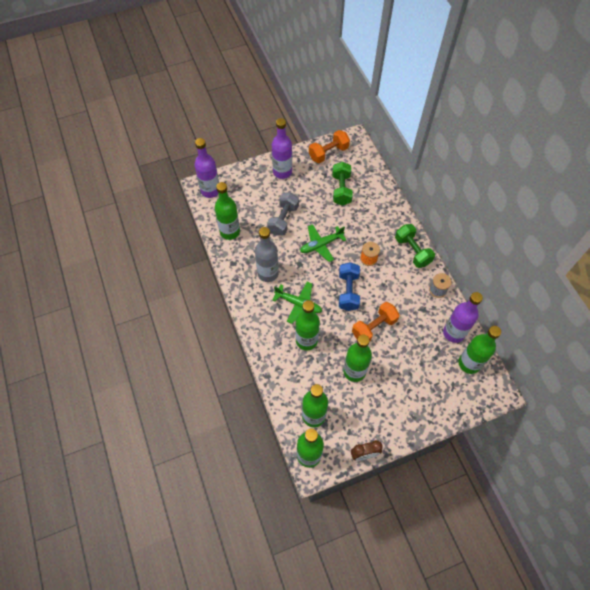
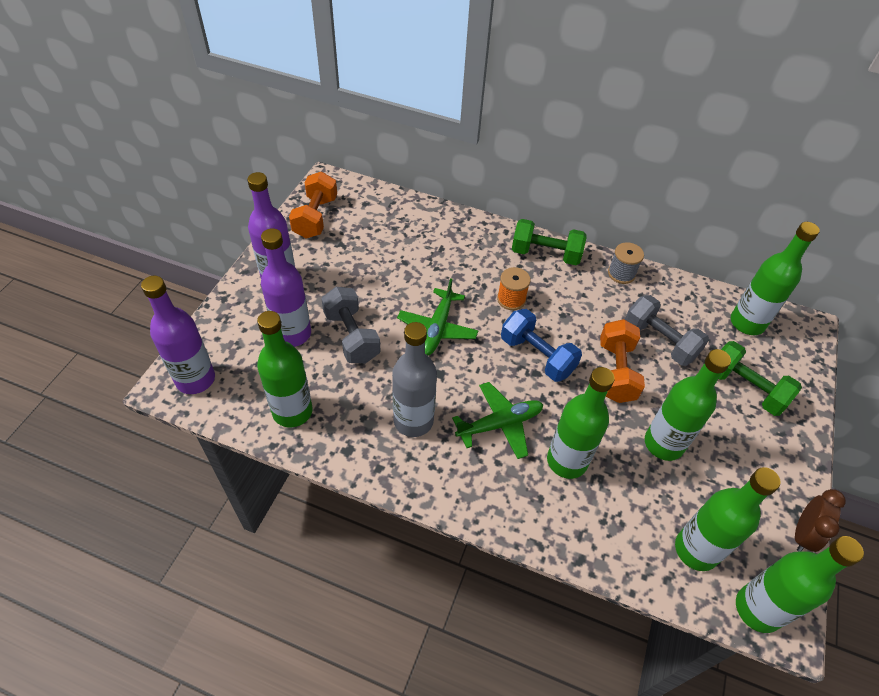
camera: 50 degrees left, 10 degrees down
green dumbbell [332,162,353,206] -> green dumbbell moved to [719,341,802,416]
purple bottle [443,292,483,343] -> purple bottle moved to [261,228,311,347]
none -> grey dumbbell [625,295,709,366]

